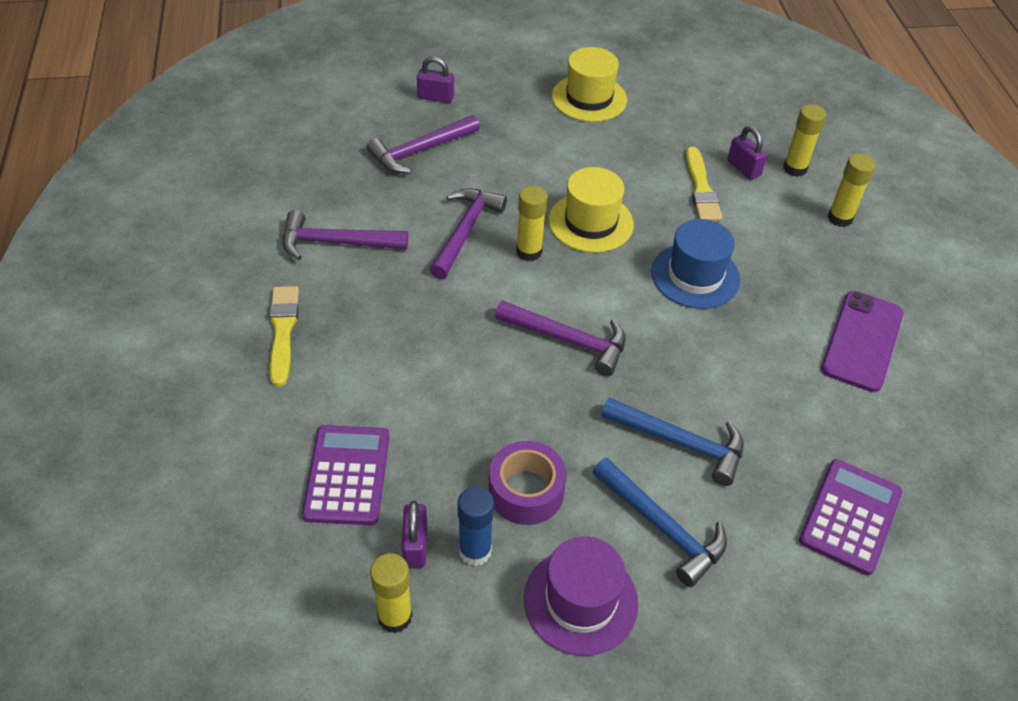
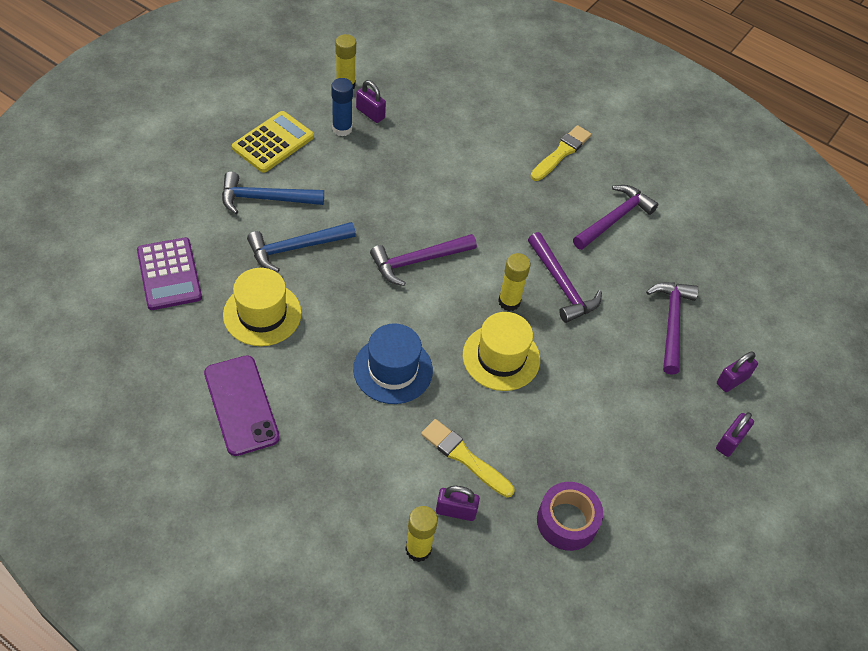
camera: 130 degrees right, 5 degrees up
yellow brush [269,286,299,387] -> yellow brush turned 90 degrees counterclockwise [531,125,592,181]
purple calculator [302,425,389,525] -> none
purple tape [489,441,567,525] -> purple tape moved to [537,482,603,551]
purple hat [524,537,638,656] -> yellow calculator [232,111,314,173]
yellow hat [552,47,627,122] -> yellow hat moved to [223,268,302,346]
yellow glue stick [828,154,875,227] -> none
none -> purple padlock [716,412,754,457]

